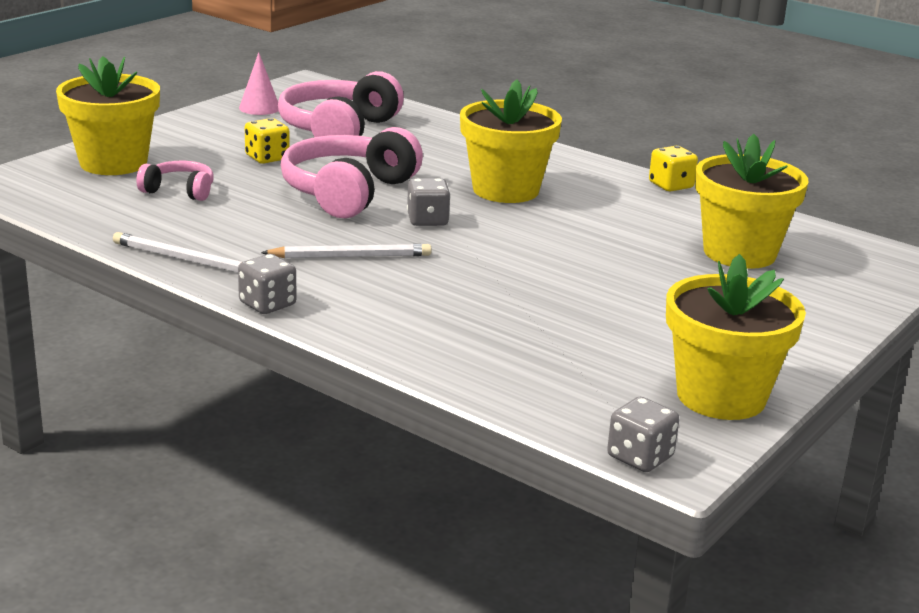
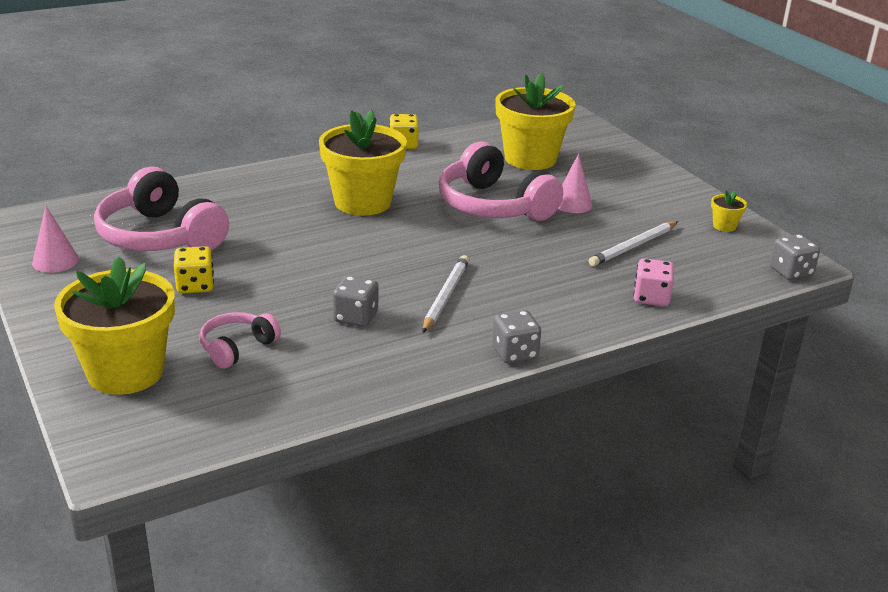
camera: 65 degrees left, 5 degrees up
white pencil [113,232,242,272] -> white pencil moved to [588,221,678,266]
pink headphones [281,127,423,218] -> pink headphones moved to [439,141,563,221]
grey dice [407,178,450,226] -> grey dice moved to [333,276,378,327]
yellow flower pot [666,254,806,420] -> yellow flower pot [711,191,747,232], size x0.40
none -> pink cone [558,154,593,213]
none -> pink dice [633,258,674,306]

